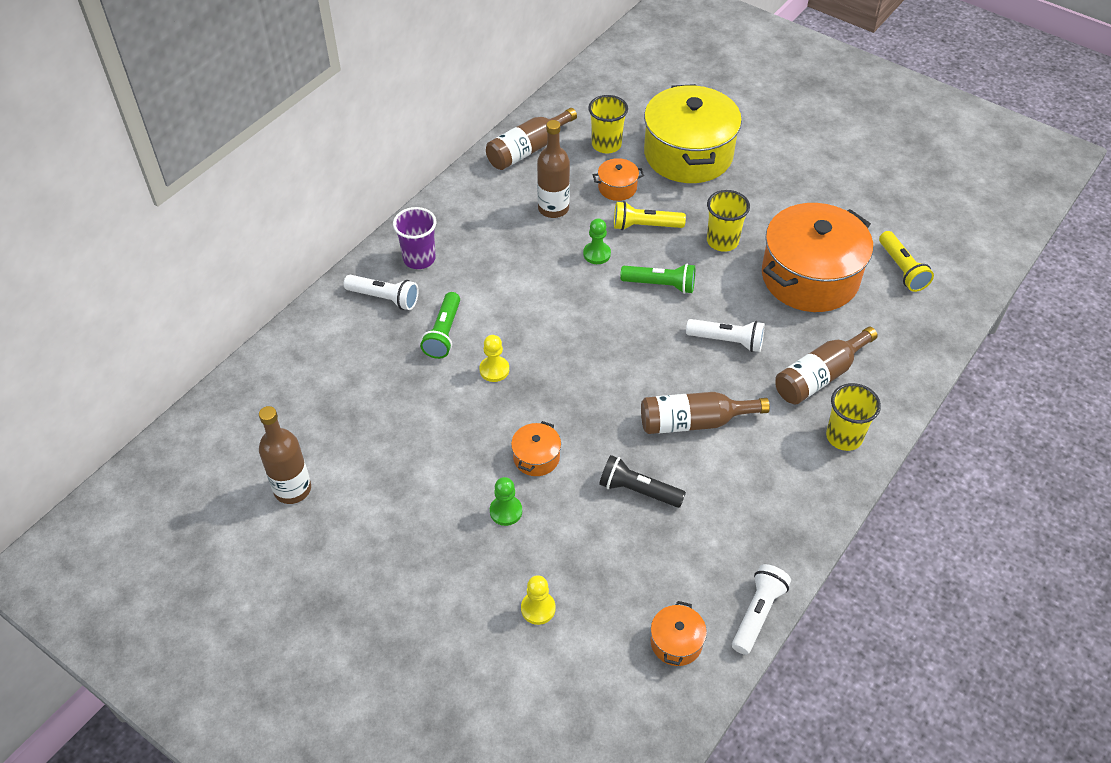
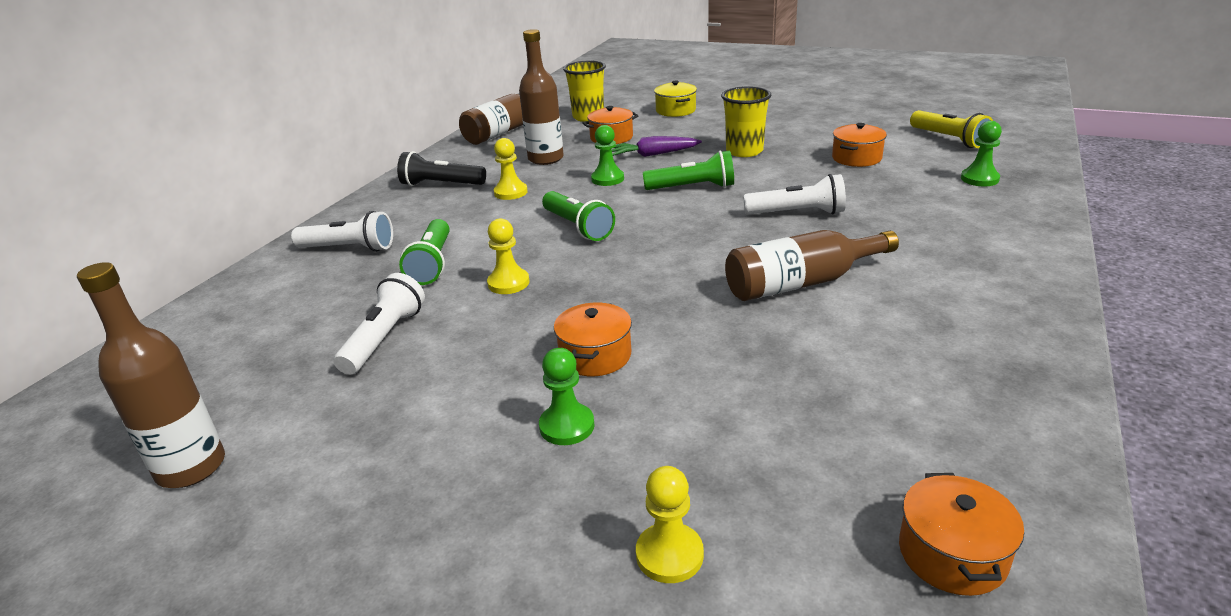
camera: 10 degrees left, 20 degrees down
purple cup [393,207,436,269] -> none
black flashlight [599,455,686,508] -> black flashlight moved to [397,151,486,186]
yellow flashlight [614,201,686,230] -> purple carrot [612,136,702,157]
yellow pot [644,84,742,183] -> yellow pot [654,81,697,117], size x0.42
white flashlight [732,564,791,655] -> white flashlight moved to [334,273,425,375]
orange pot [762,203,873,312] -> orange pot [832,123,887,167], size x0.42
brown bottle [775,327,878,404] -> none
yellow cup [826,383,881,451] -> none
none -> yellow pawn [494,138,528,200]
none -> green flashlight [542,191,615,241]
none -> green pawn [961,121,1002,186]

